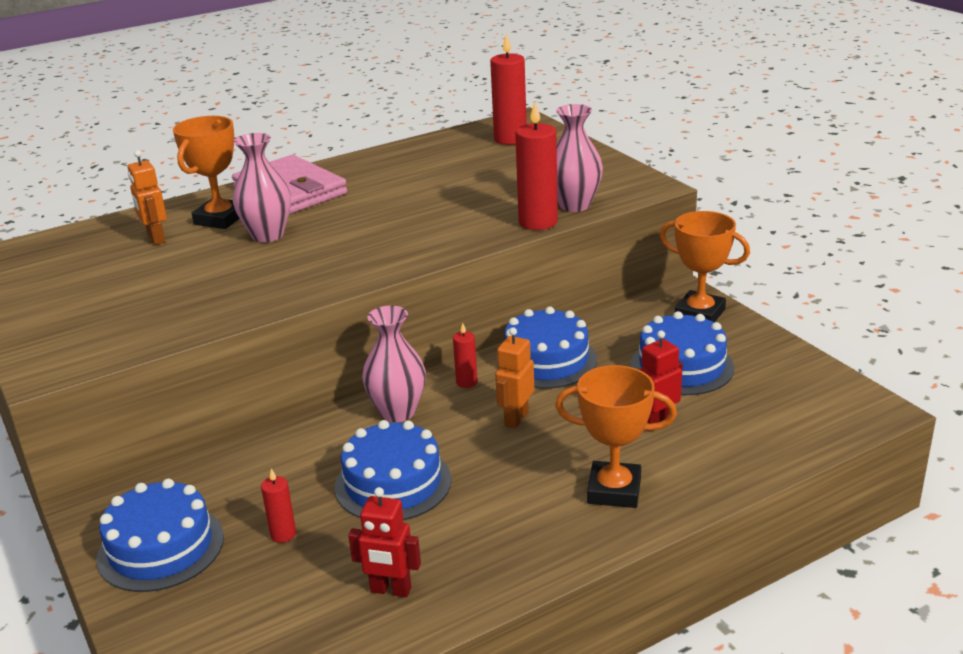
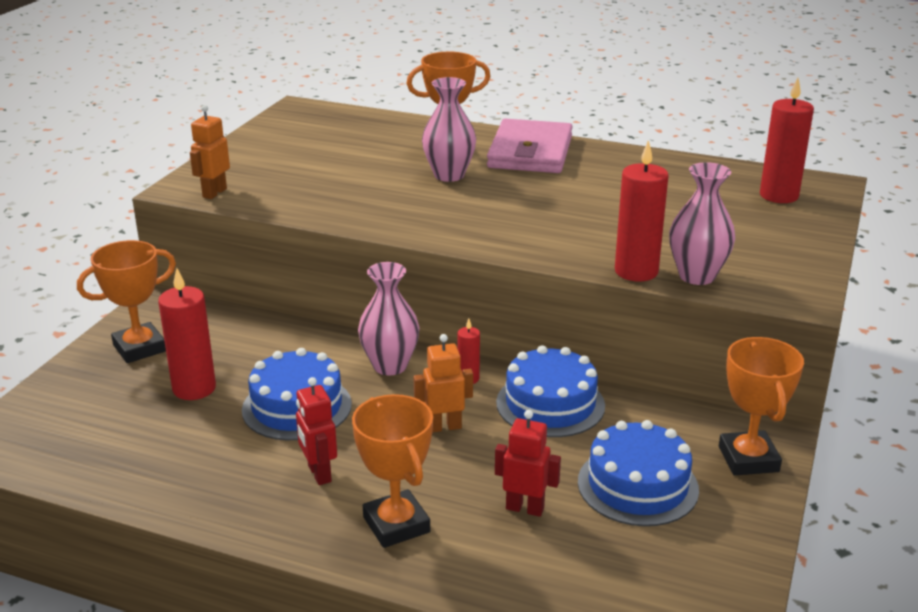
camera: 50 degrees right, 0 degrees up
blue cake [97,478,224,592] -> orange trophy [77,240,176,363]
orange robot [128,150,167,245] -> orange robot moved to [190,105,230,199]
red candle [261,468,296,543] -> red candle [158,268,216,400], size x1.92
red robot [348,487,421,597] -> red robot moved to [296,377,337,485]

